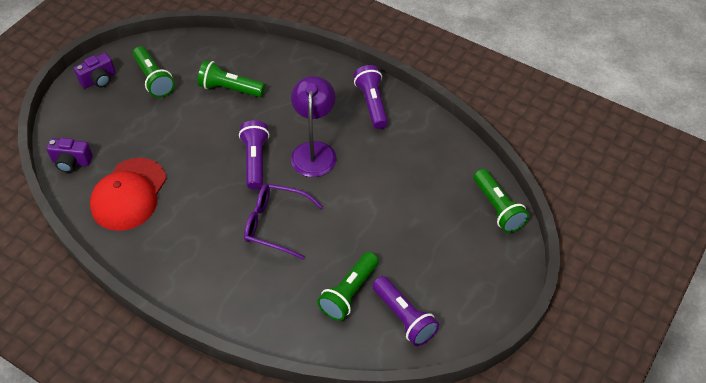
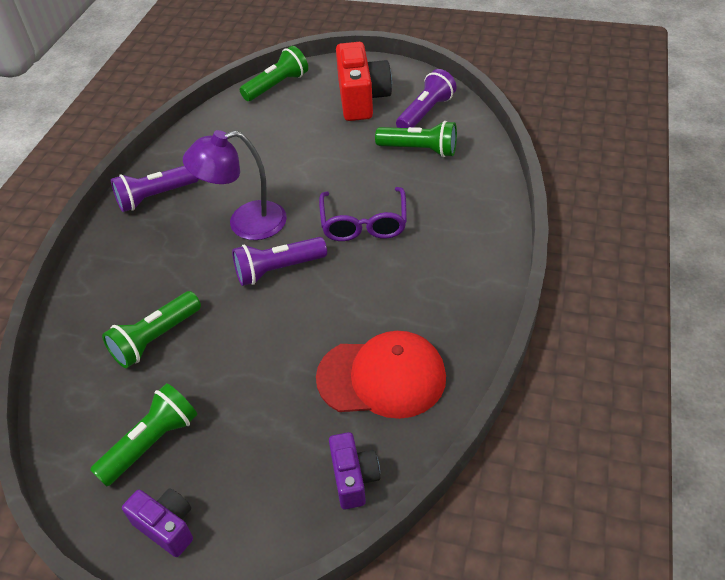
camera: 105 degrees left, 5 degrees down
green flashlight [197,60,265,97] -> green flashlight turned 45 degrees clockwise [102,291,201,368]
none -> red camera [336,42,392,121]

